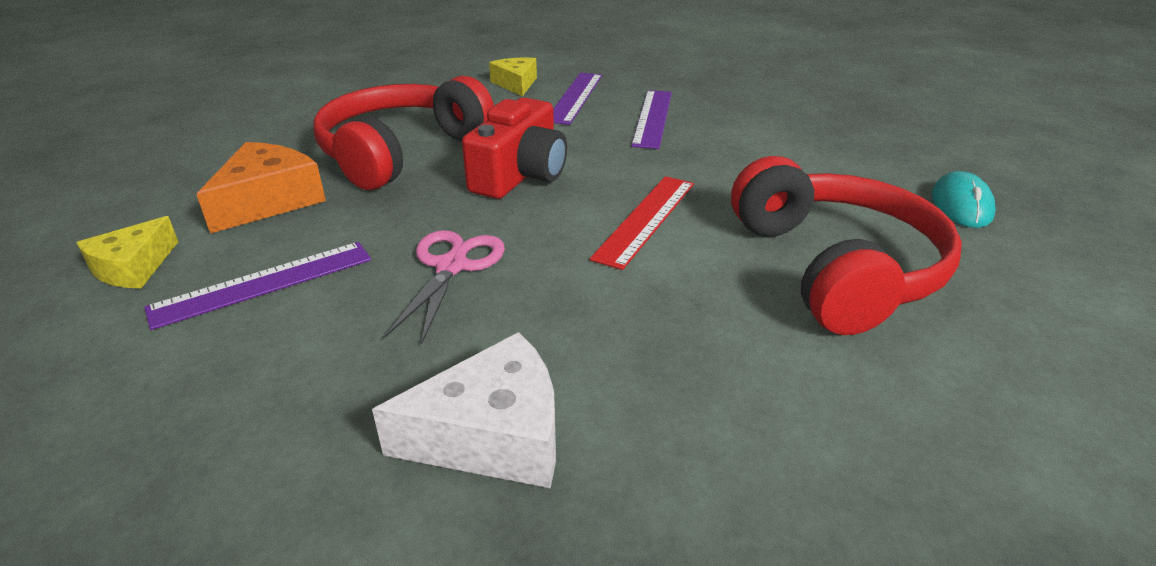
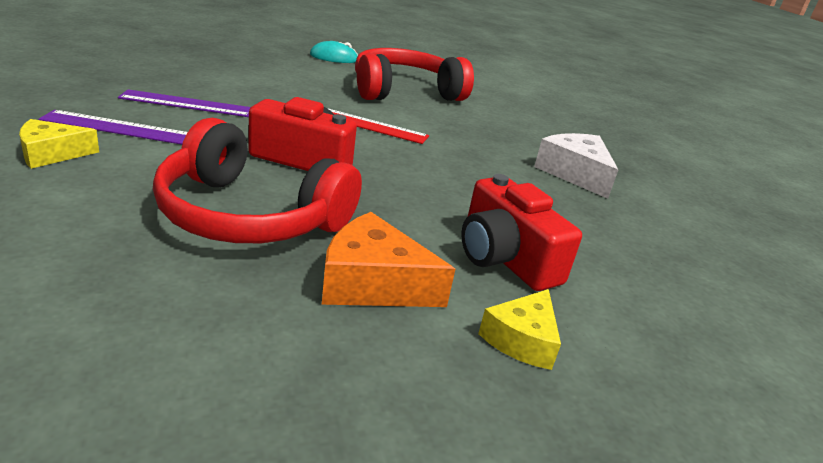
camera: 105 degrees left, 5 degrees down
yellow cheese [76,216,178,288] -> yellow cheese turned 105 degrees clockwise [478,289,561,370]
purple ruler [144,242,371,330] -> red camera [461,174,582,291]
pink scissors [385,230,505,345] -> none

